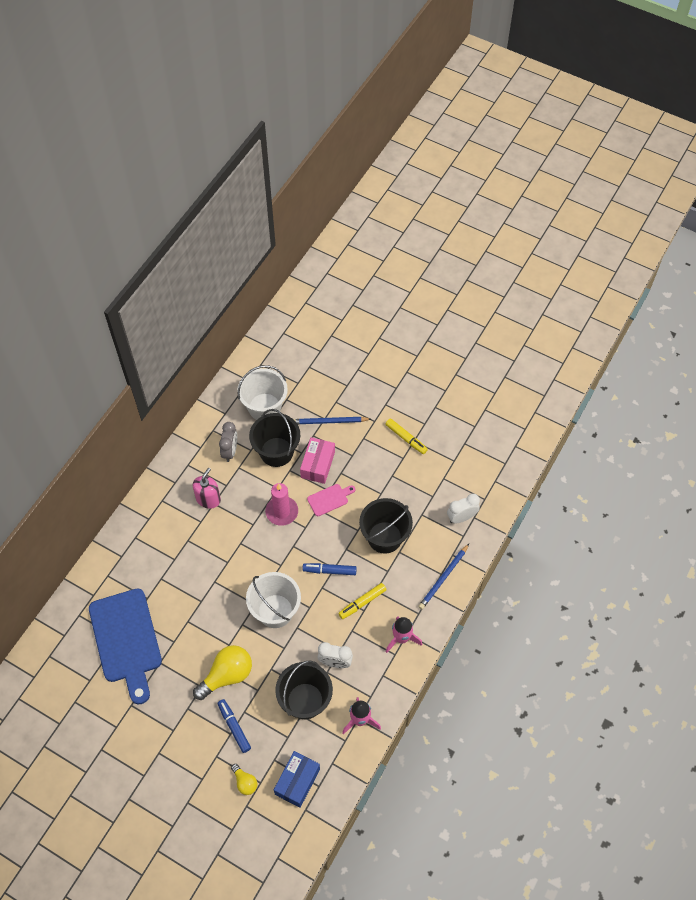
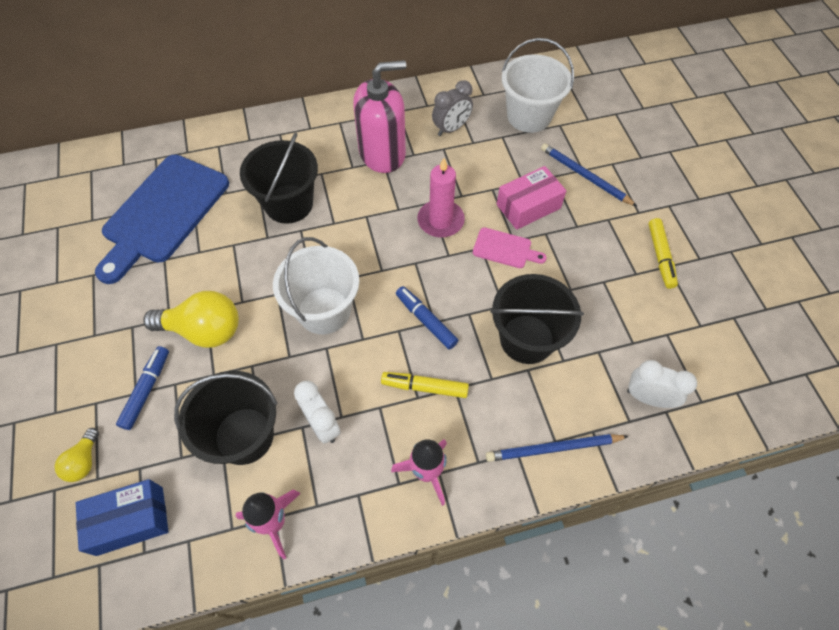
camera: 45 degrees right, 0 degrees up
pink soap dispenser [193,468,221,509] -> pink soap dispenser [353,60,406,173], size x1.62
black bucket [249,409,300,467] -> black bucket moved to [240,132,318,224]

